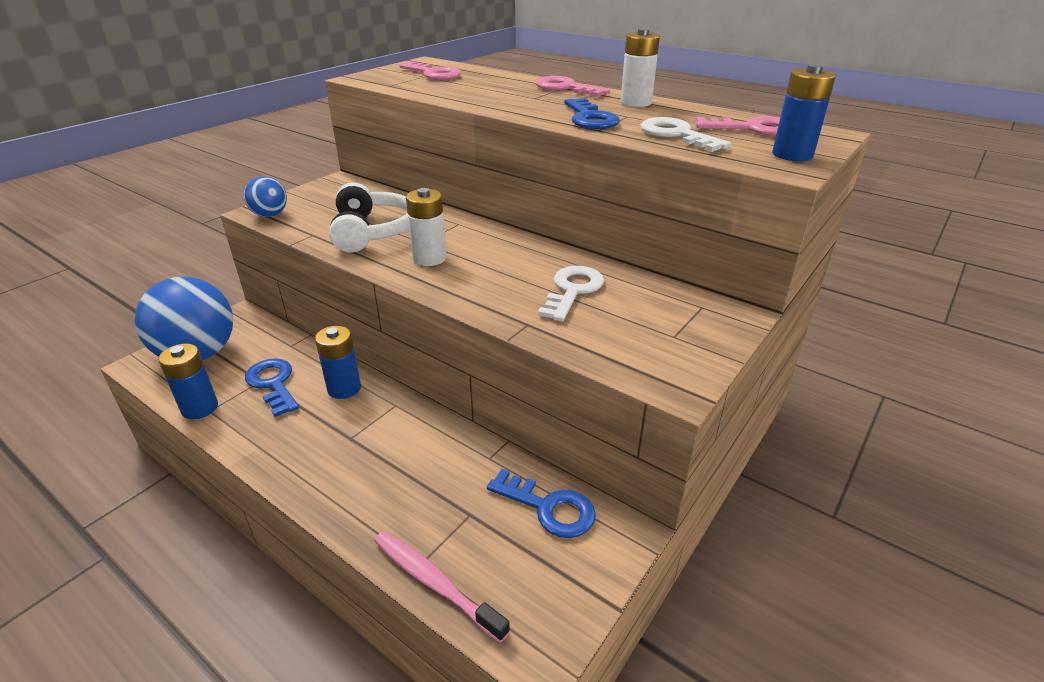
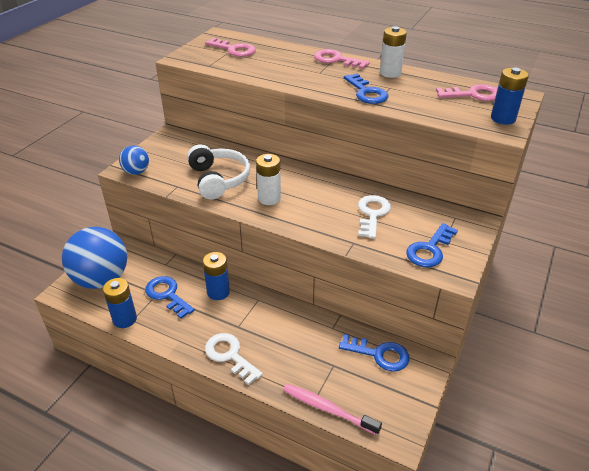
camera: 10 degrees left, 5 degrees up
white key [640,117,731,152] -> white key moved to [205,333,263,385]
none -> blue key [406,223,458,267]

